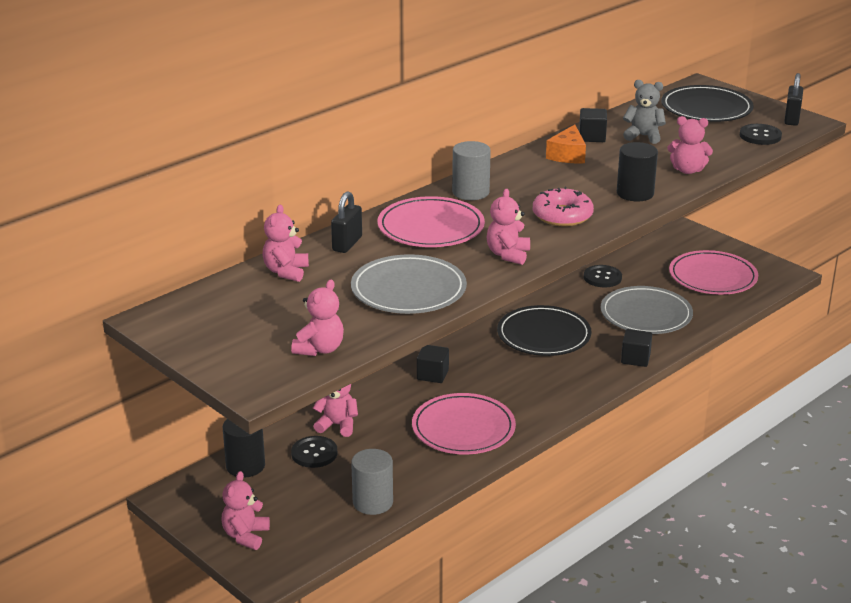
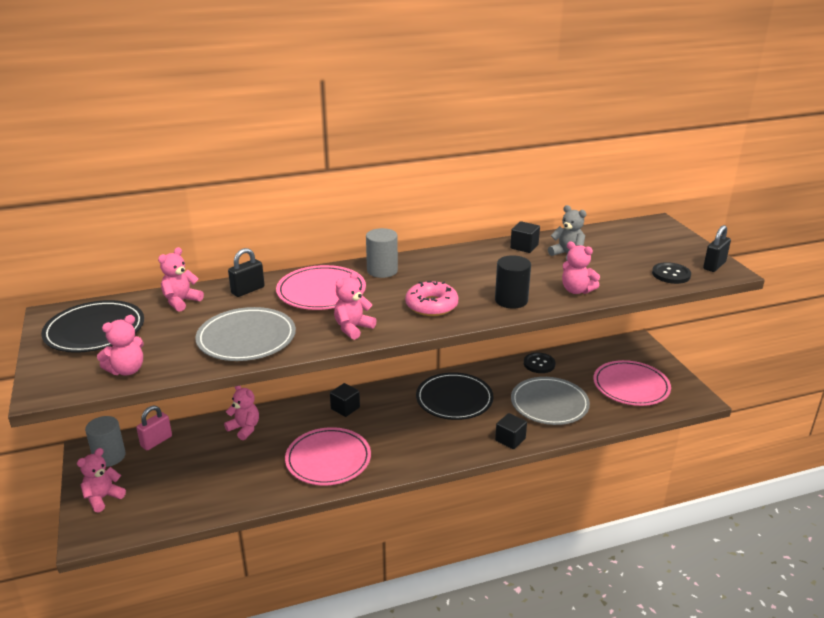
camera: 25 degrees right, 0 degrees up
black cylinder [222,419,265,478] -> pink padlock [136,406,172,450]
black button [291,436,337,468] -> none
grey cylinder [351,449,393,515] -> grey cylinder moved to [85,416,126,467]
orange cheese [546,124,586,163] -> none
black plate [661,85,754,122] -> black plate moved to [41,300,144,353]

